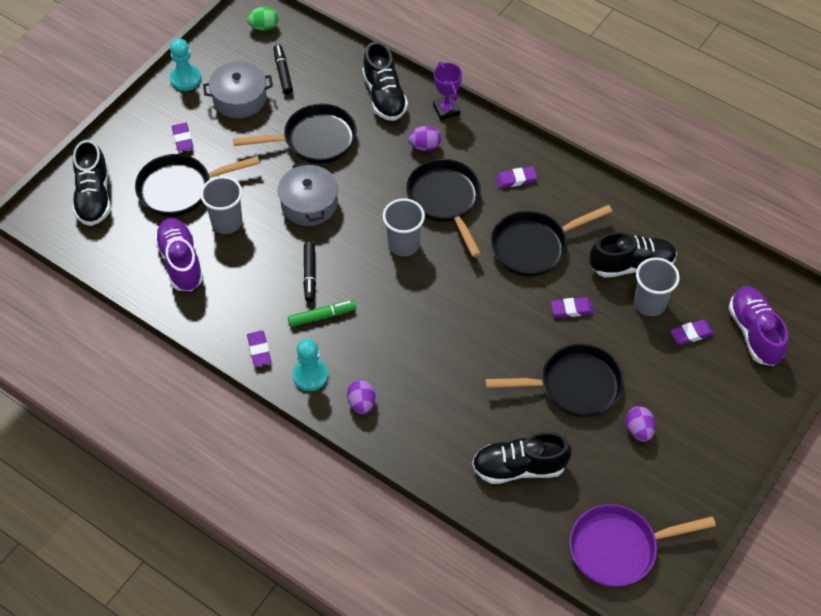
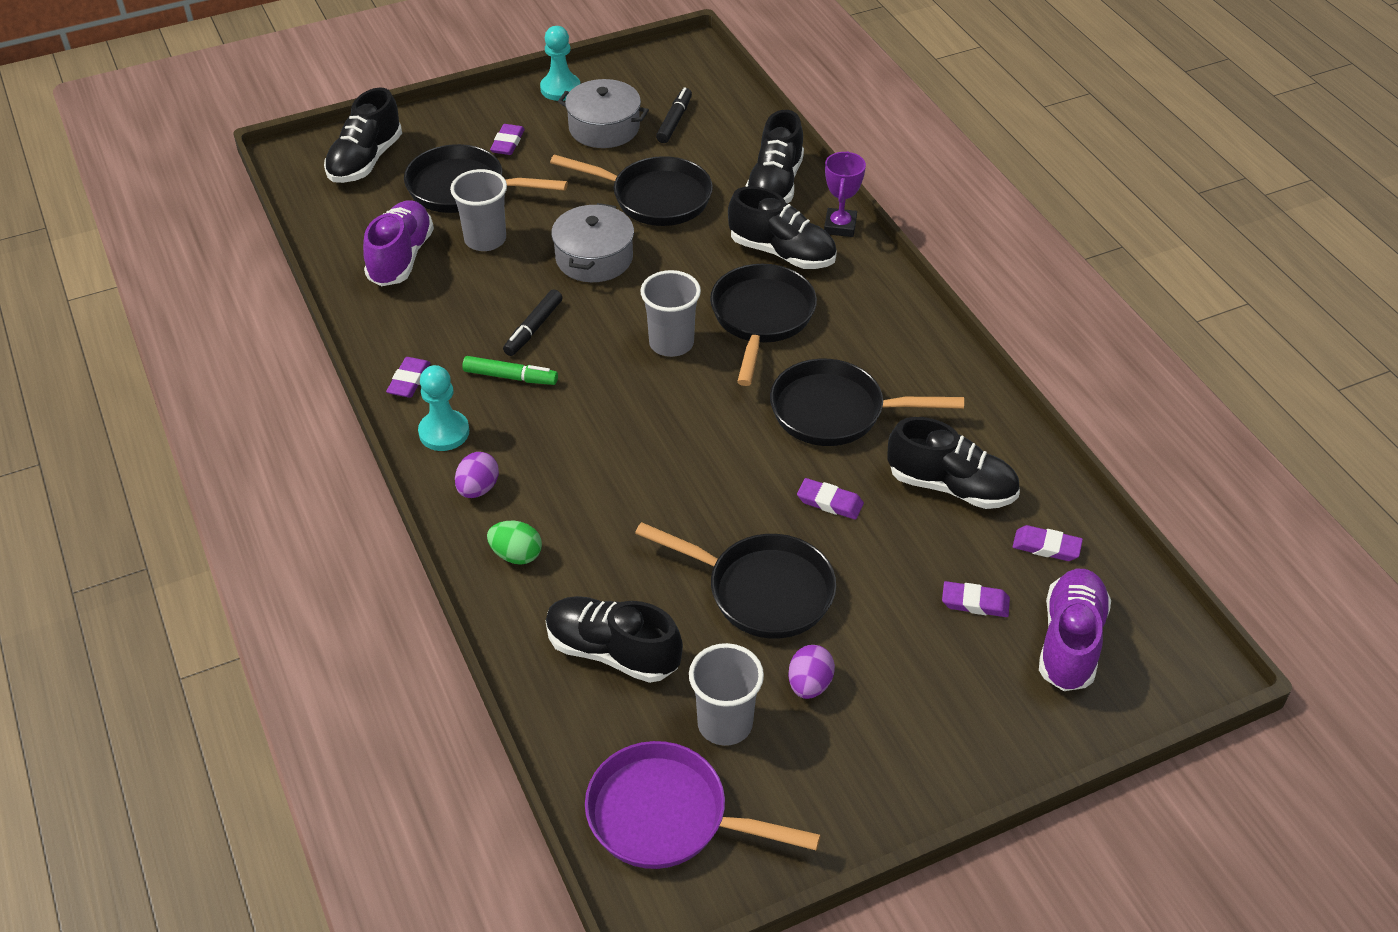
camera: 30 degrees right, 10 degrees down
green egg [247,7,278,31] -> green egg moved to [487,521,542,565]
purple egg [408,126,441,151] -> black shoe [728,186,837,269]
purple eraser [495,166,537,188] -> purple eraser moved to [1012,525,1083,561]
grey cup [634,257,680,316] -> grey cup moved to [689,643,764,746]

